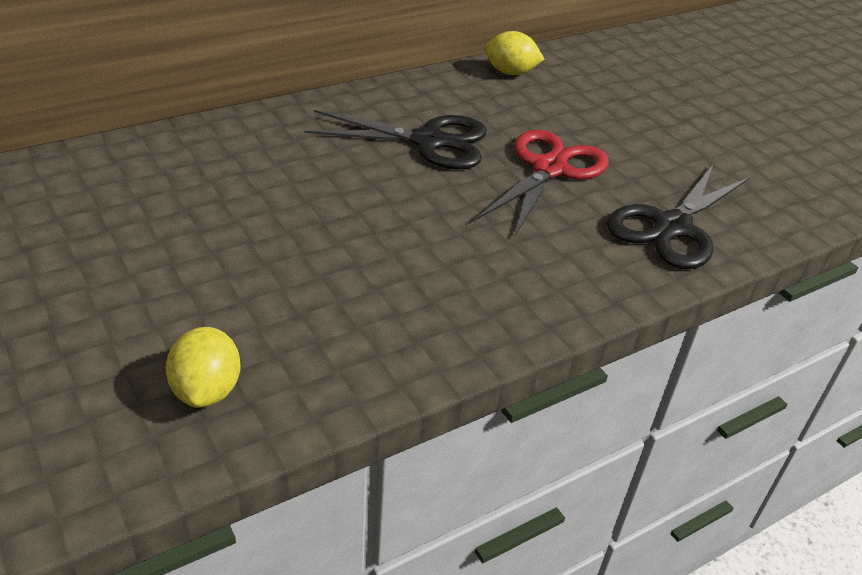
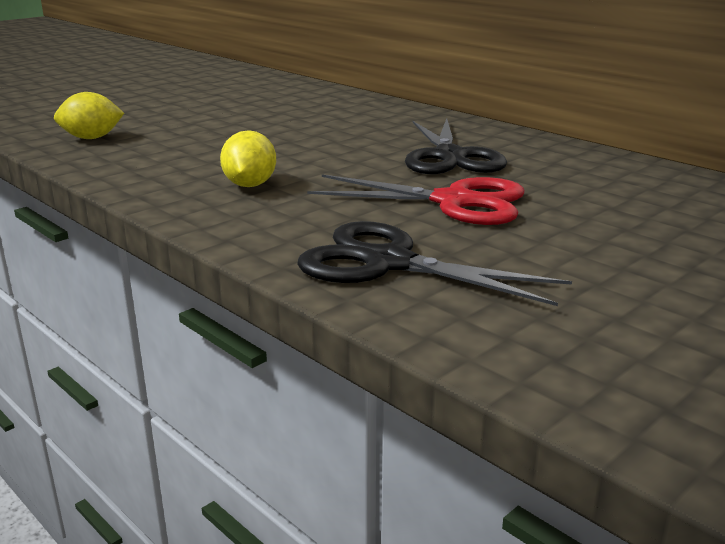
camera: 80 degrees right, 15 degrees down
yellow lemon [484,31,544,75] -> yellow lemon moved to [220,130,276,187]

